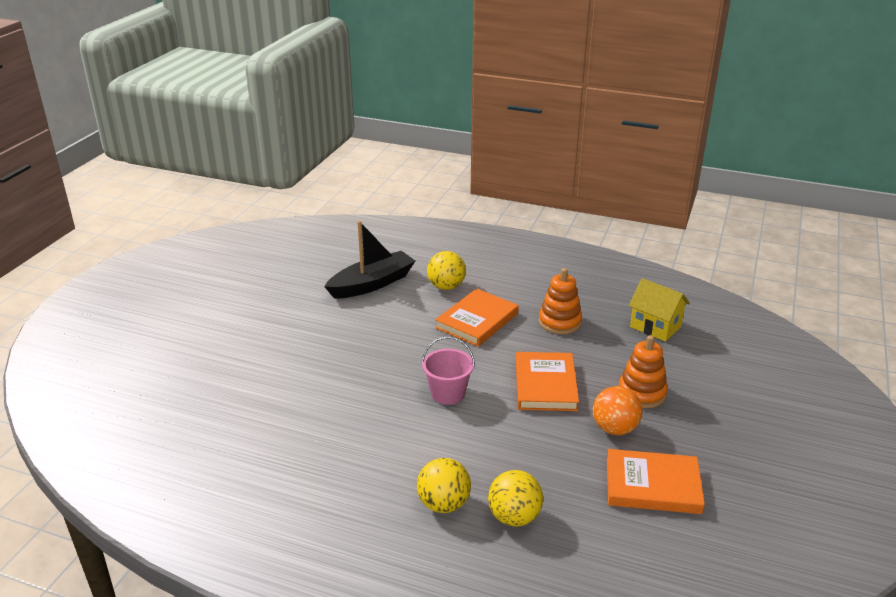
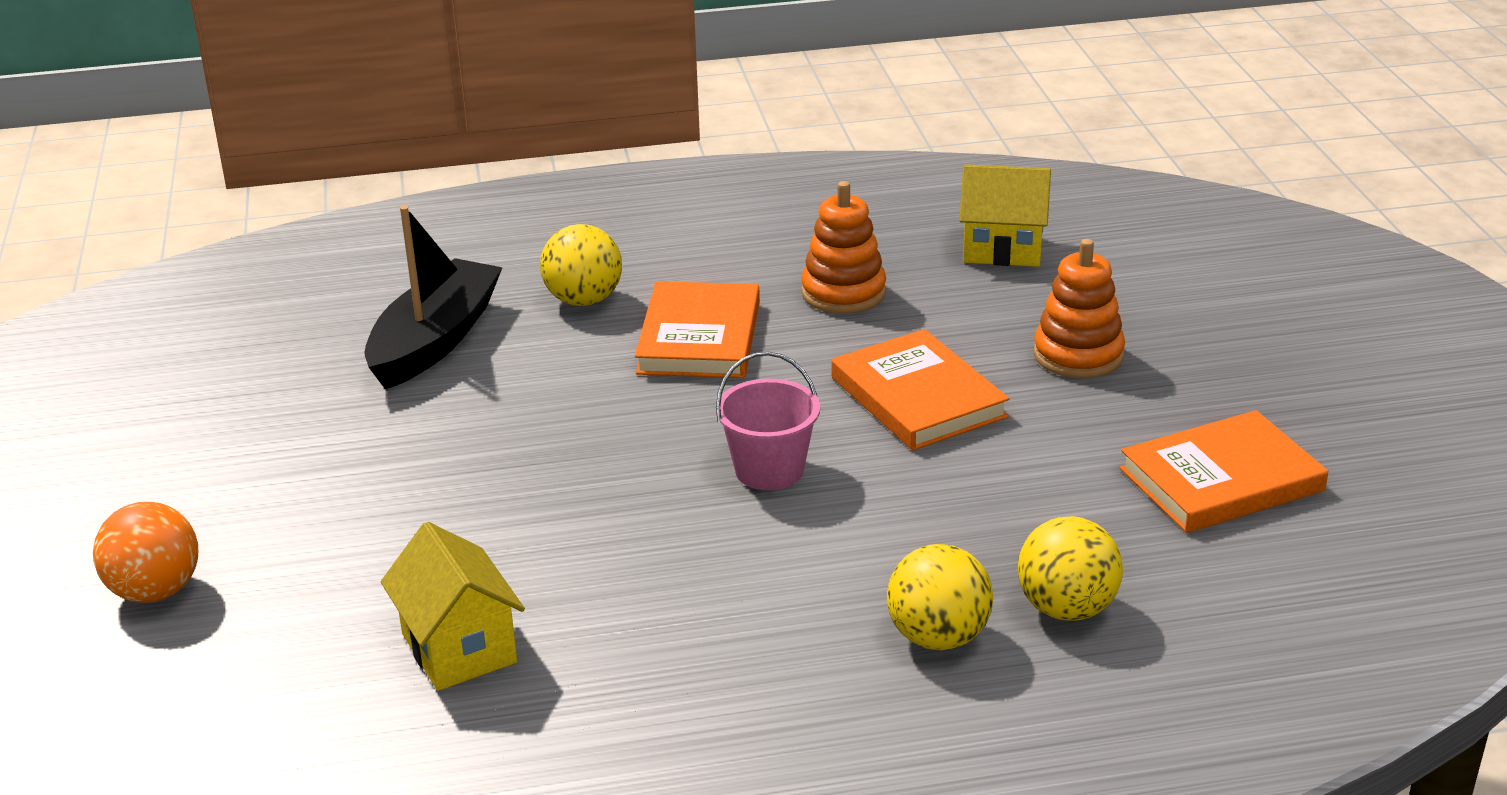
camera: 30 degrees left, 0 degrees up
orange ball [593,386,643,435] -> orange ball moved to [93,502,198,603]
none -> yellow house [381,522,525,691]

